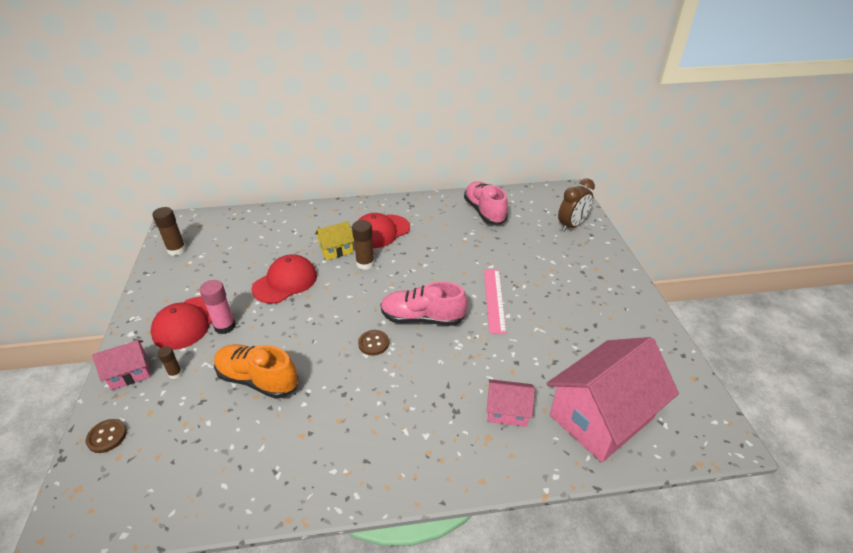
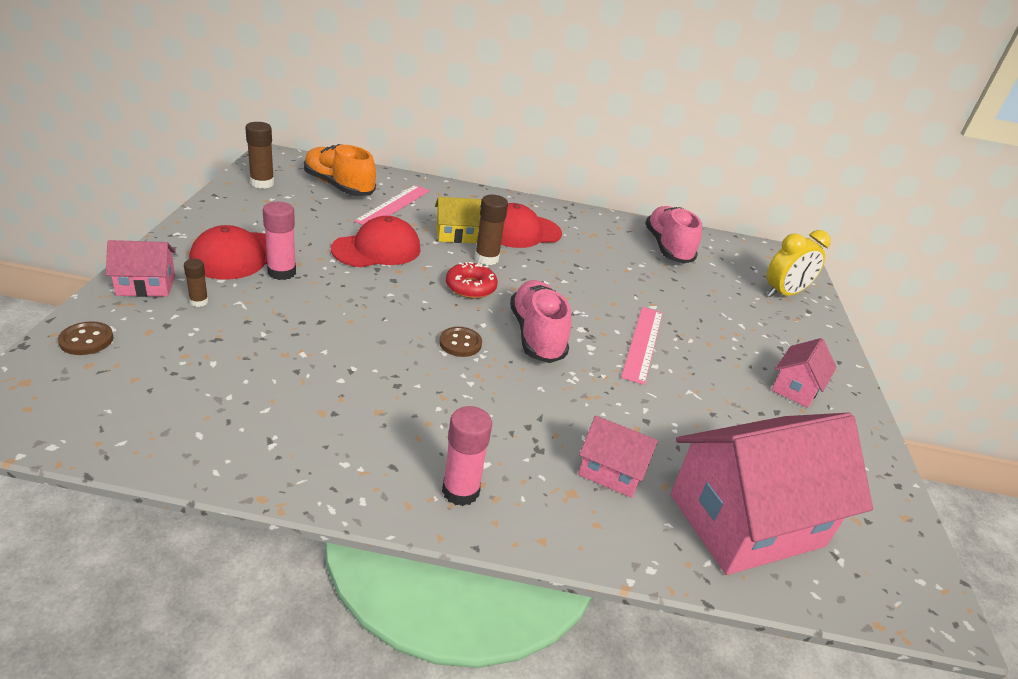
camera: 10 degrees right, 5 degrees down
orange shoe [214,344,298,399] -> orange shoe moved to [304,144,376,196]
pink shoe [380,282,468,326] -> pink shoe turned 60 degrees clockwise [510,280,572,363]
brown clock [558,179,595,232] -> yellow clock [767,230,831,297]
none -> pink ruler [354,185,430,225]
none -> pink glue stick [442,406,492,506]
none -> red donut [446,262,498,299]
none -> pink house [771,338,837,408]

